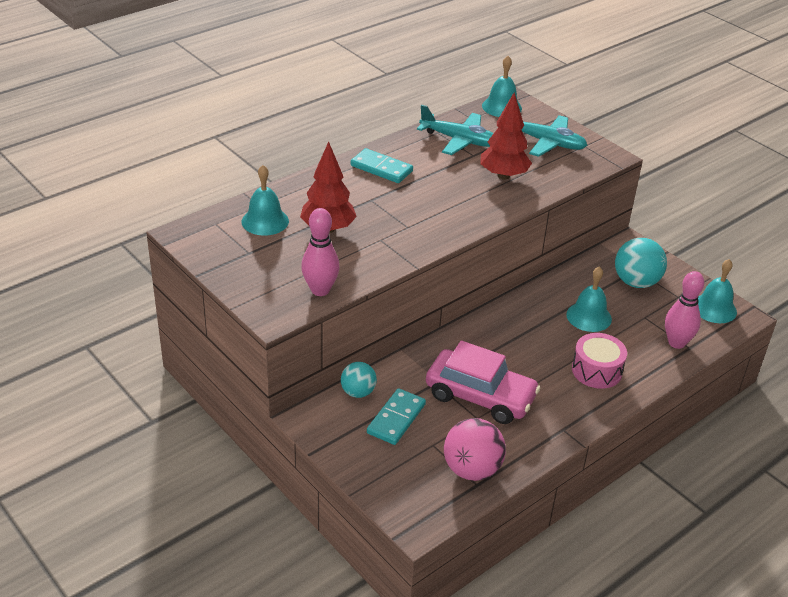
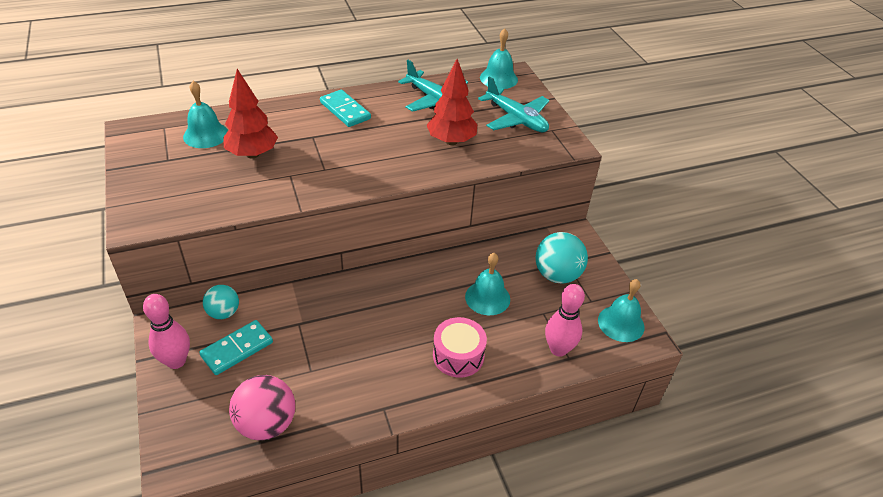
camera: 20 degrees right, 5 degrees up
pink bowling pin [301,208,339,296] -> pink bowling pin moved to [143,294,190,369]
pink car [426,340,540,424] -> none

